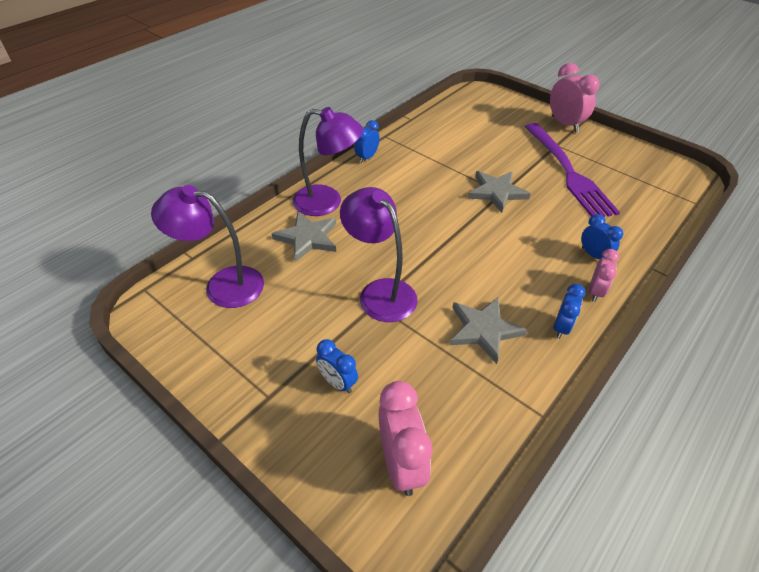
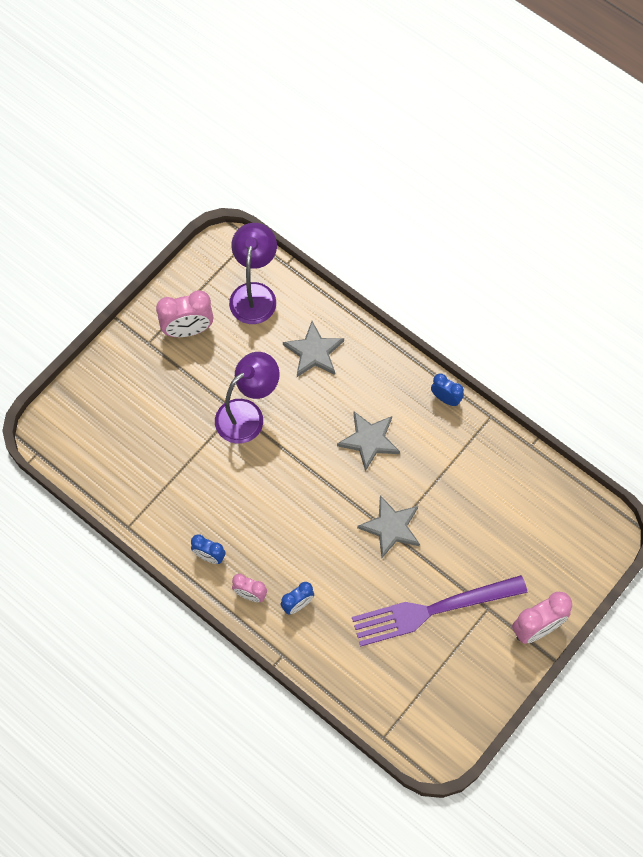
camera: 90 degrees right, 20 degrees up
purple lamp [292,107,363,216] -> none
blue clock [316,339,358,393] -> none
pink clock [379,381,432,496] -> pink clock moved to [156,290,213,337]
grey star [450,297,527,364] -> grey star moved to [337,412,400,472]

